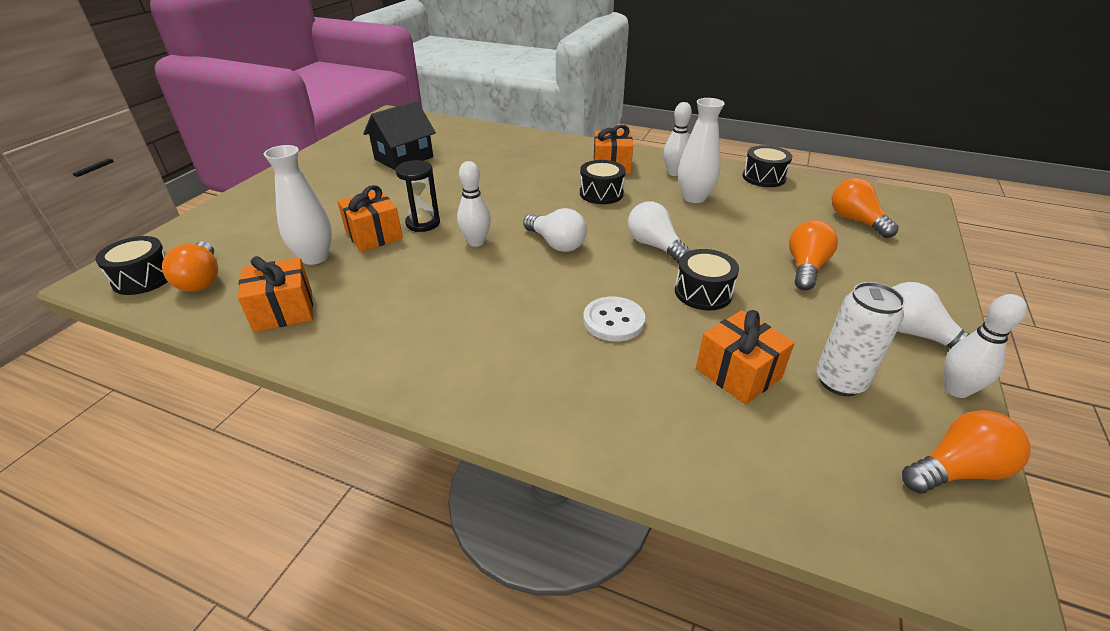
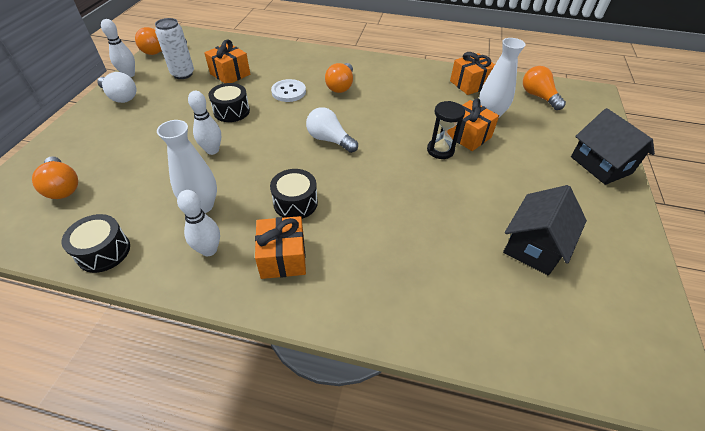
camera: 170 degrees right, 10 degrees up
black drum [95,236,168,295] -> none
white bowling pin [457,161,491,247] -> white bowling pin moved to [188,91,221,155]
white light bulb [628,202,691,263] -> none
orange light bulb [789,220,838,290] -> orange light bulb moved to [325,63,353,93]
none -> black house [571,108,655,185]

